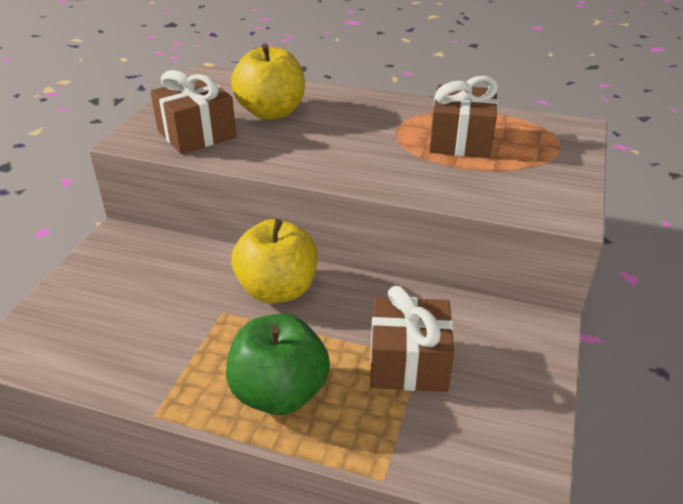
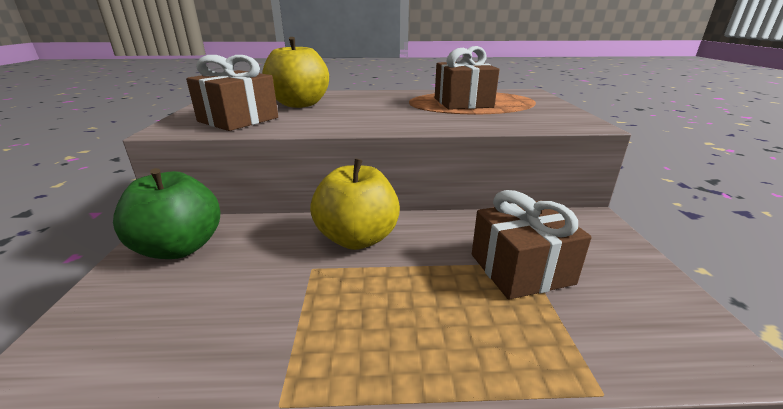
camera: 20 degrees left, 10 degrees down
green apple [226,314,330,415] -> green apple moved to [113,168,220,259]

